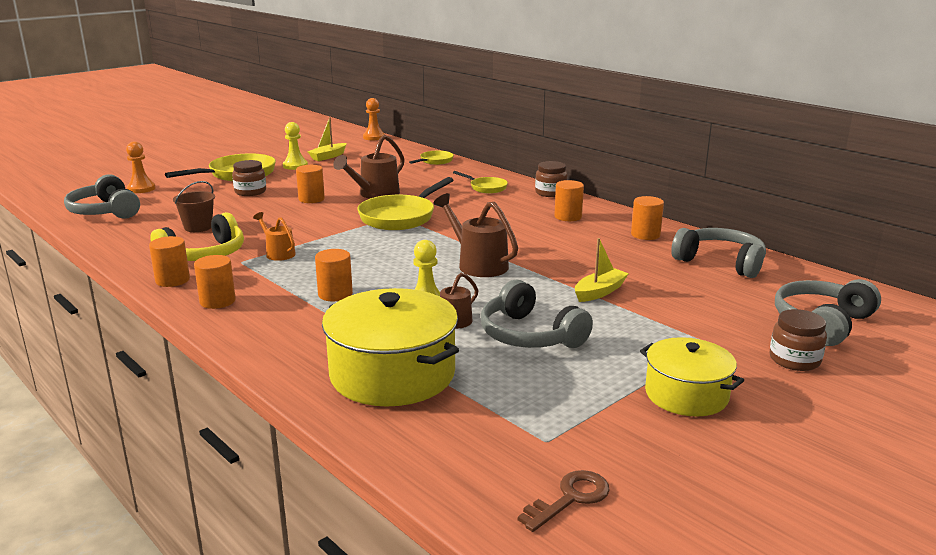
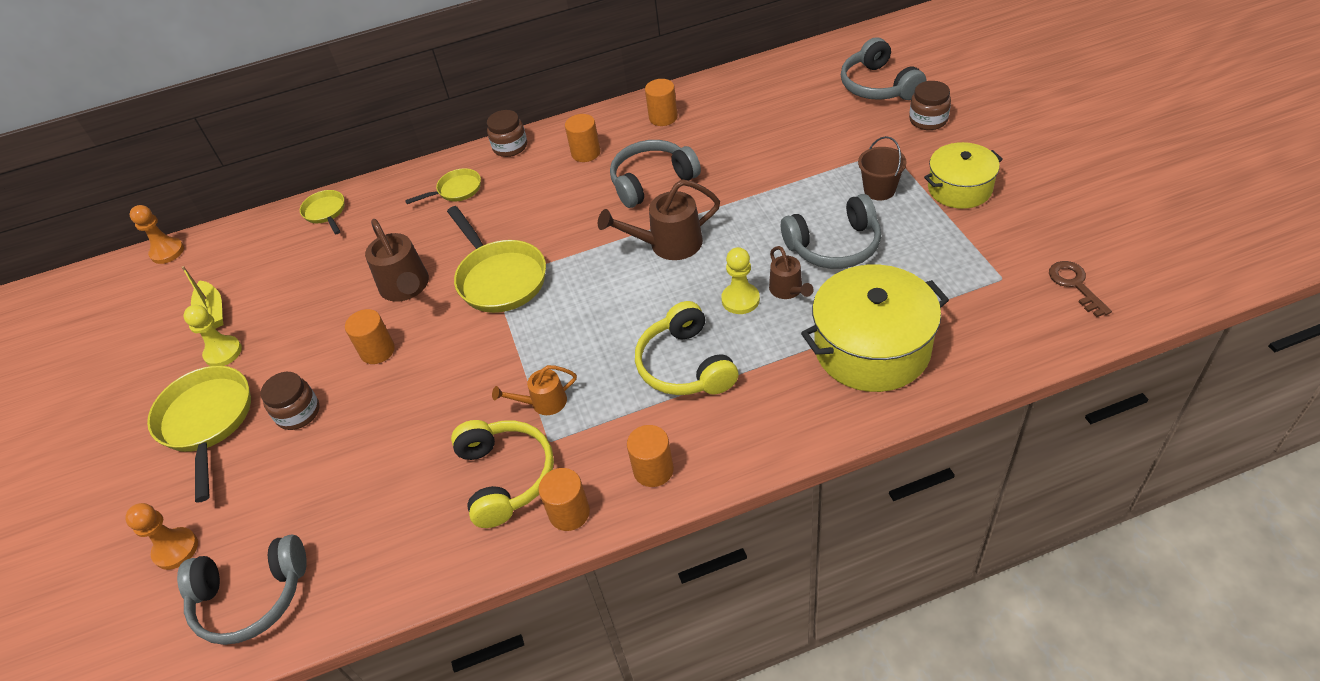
camera: 60 degrees left, 25 degrees up
brown bucket [173,181,215,232] -> brown bucket moved to [858,136,907,201]
orange cylinder [315,249,353,301] -> yellow headphones [635,301,738,395]
yellow boat [575,238,629,302] -> none
grey headphones [671,228,766,278] -> grey headphones moved to [610,140,701,208]

